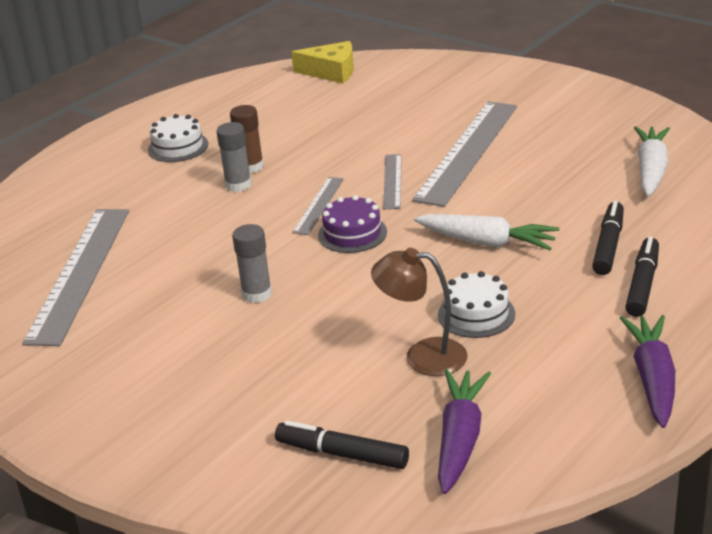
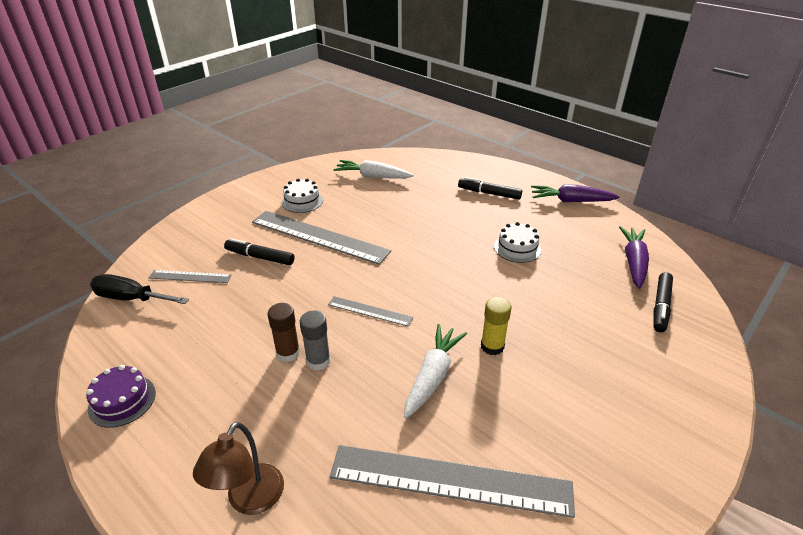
camera: 90 degrees left, 5 degrees up
white cake [148,114,208,162] -> white cake moved to [281,179,323,213]
grey glue stick [232,224,272,303] -> yellow glue stick [481,297,511,355]
yellow cheese [291,41,354,83] -> black screwdriver [90,274,189,304]
purple cake [318,195,387,253] -> purple cake moved to [86,365,156,428]
brown lamp [371,248,467,376] -> brown lamp moved to [193,422,284,515]
grey ruler [383,154,402,209] -> grey ruler moved to [149,270,232,283]
white carrot [414,214,559,250] -> white carrot moved to [404,324,467,418]
purple carrot [438,369,491,494] -> purple carrot turned 90 degrees clockwise [619,226,649,289]
black marker [592,201,624,275] -> black marker moved to [224,238,295,265]

